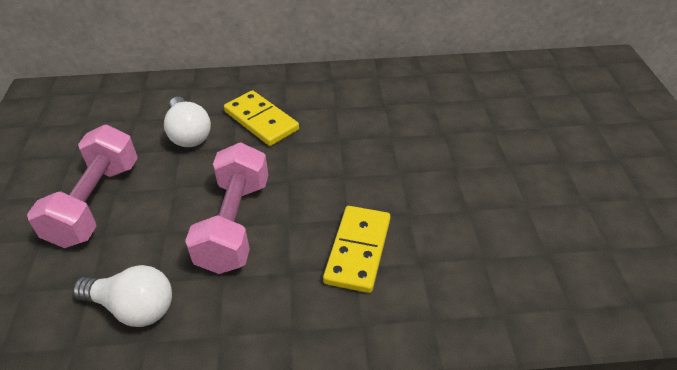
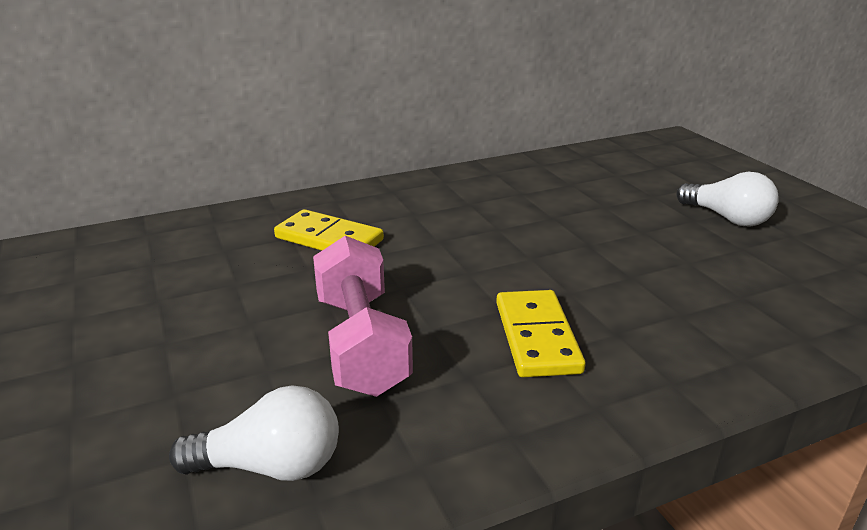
camera: 20 degrees left, 15 degrees down
pink dumbbell [27,125,138,248] -> none
white light bulb [164,97,211,147] -> white light bulb moved to [676,172,779,227]

